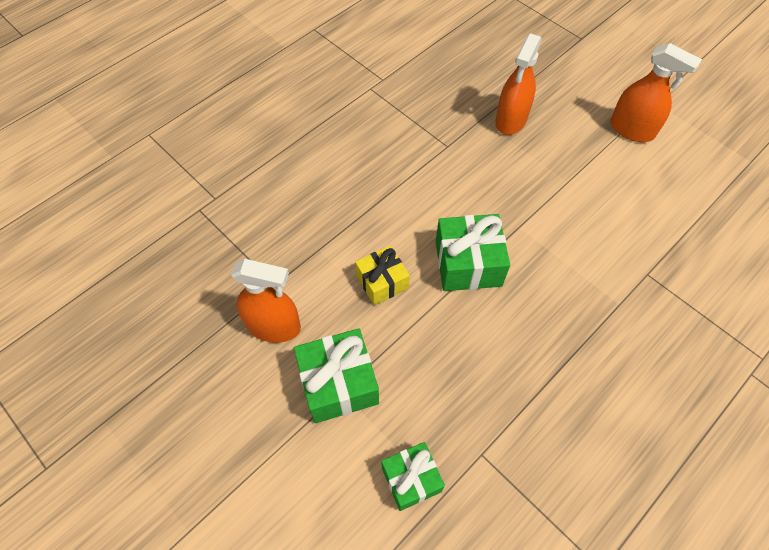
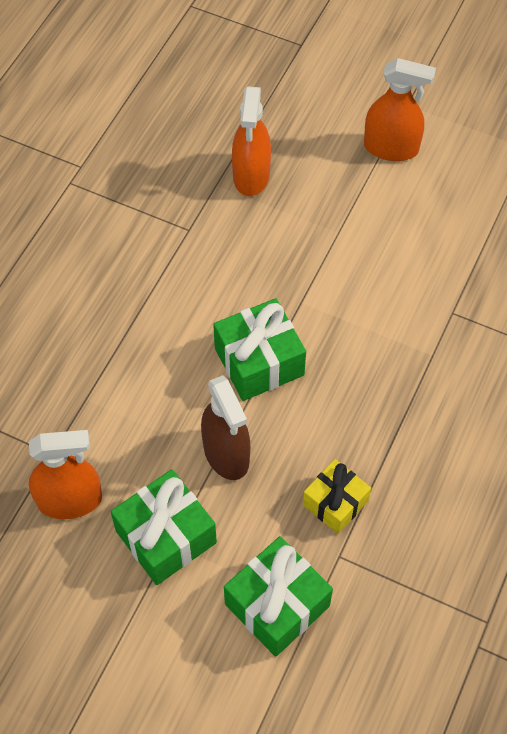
camera: 20 degrees left, 0 degrees up
yellow gift [355,245,410,305] -> yellow gift moved to [303,459,371,534]
green gift [382,442,445,511] -> green gift [224,536,333,657], size x1.53
none -> brown spray bottle [201,375,250,480]

